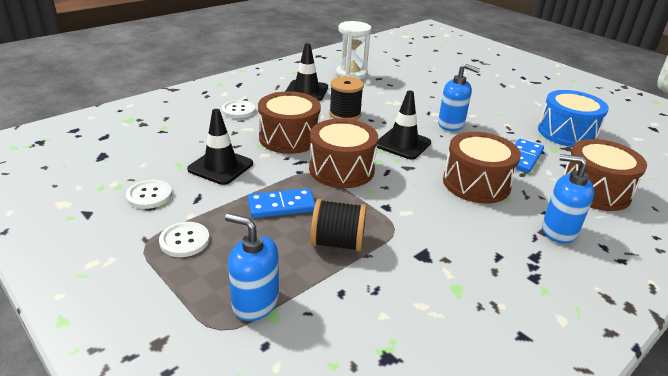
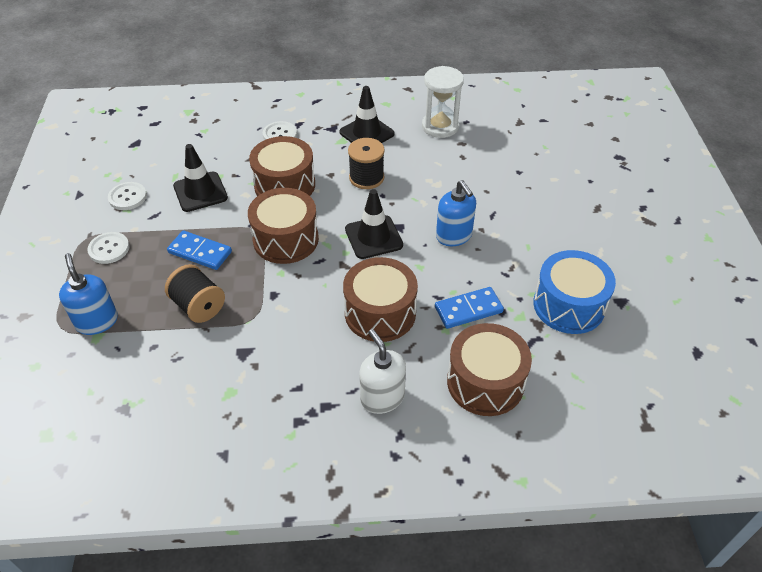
camera: 40 degrees right, 15 degrees up
blue soap dispenser [542,154,594,244] -> white soap dispenser [359,329,406,414]

